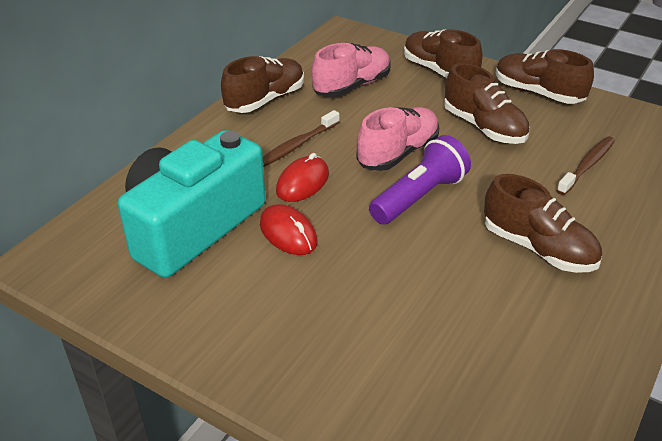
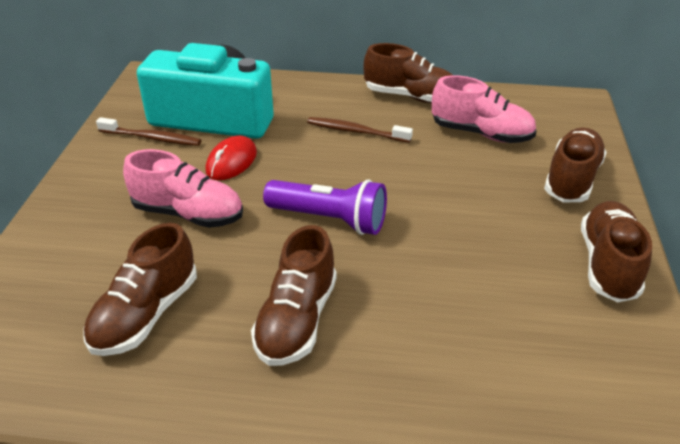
camera: 65 degrees right, 0 degrees up
red mouse [276,153,329,202] -> none
pink shoe [356,107,439,171] -> pink shoe moved to [123,149,243,228]
brown shoe [444,63,530,144] -> brown shoe moved to [83,223,197,356]
brown toothbrush [556,136,615,195] -> brown toothbrush moved to [96,117,201,146]

